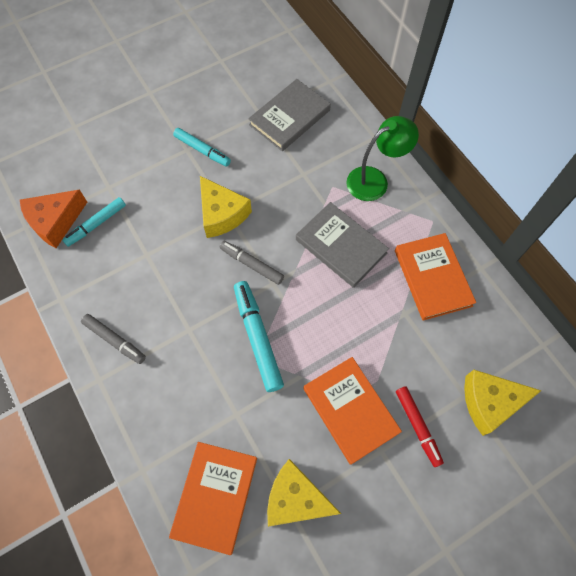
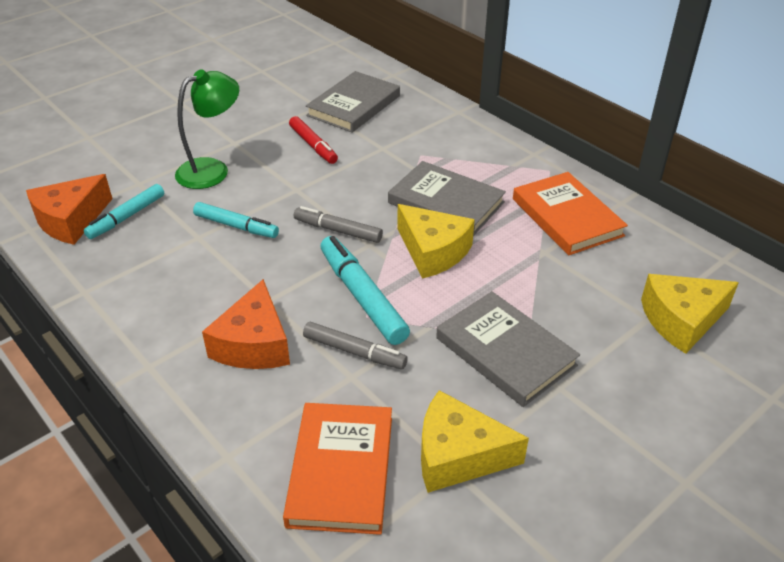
camera: 10 degrees left, 25 degrees down
grey marker [81,314,146,364] -> grey marker moved to [303,322,408,370]
turquoise marker [173,128,231,167] -> turquoise marker moved to [193,202,279,238]
yellow cheese [200,176,252,238] -> yellow cheese moved to [398,204,475,279]
orange book [304,357,402,465] -> grey book [436,291,580,407]
green lamp [346,116,419,201] -> green lamp moved to [175,69,239,189]
red marker [396,386,444,467] -> red marker moved to [289,116,338,164]
none -> orange cheese [202,279,290,369]

